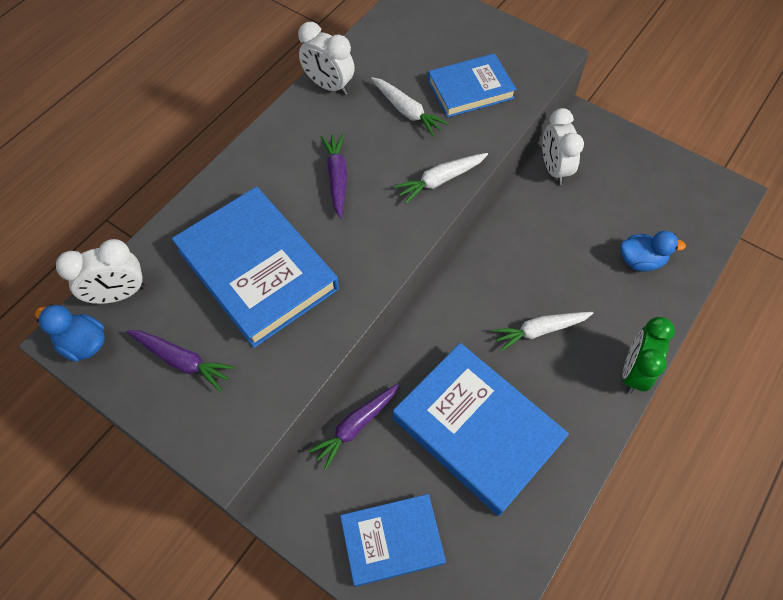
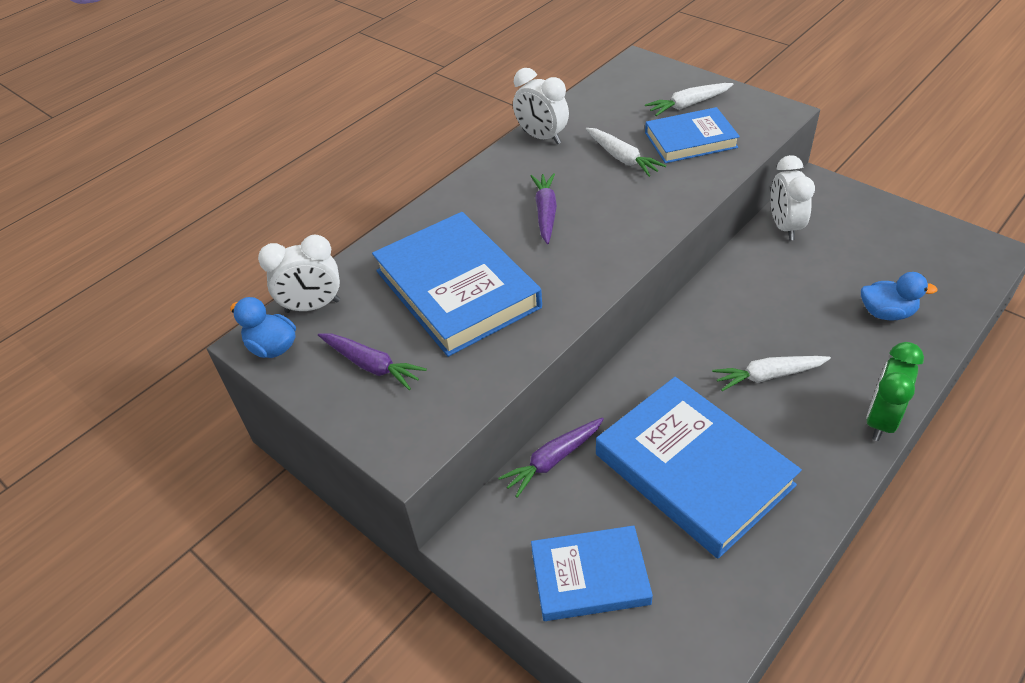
camera: 10 degrees right, 15 degrees down
white carrot [393,153,488,204] -> white carrot moved to [645,83,733,116]

